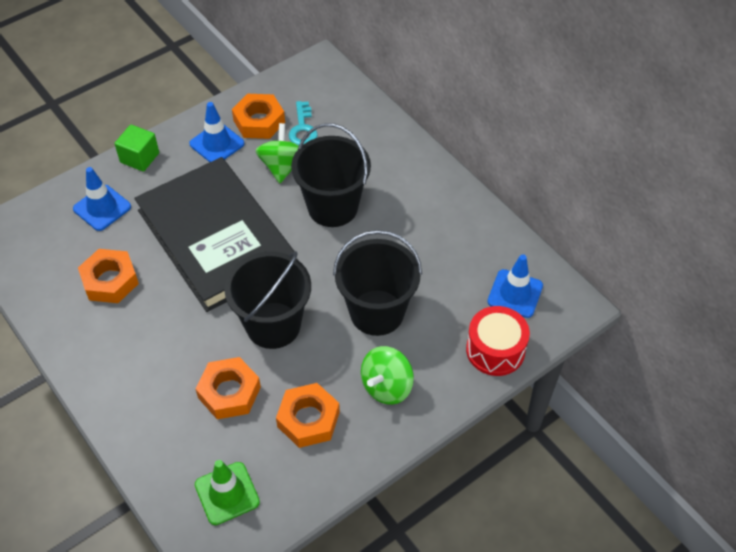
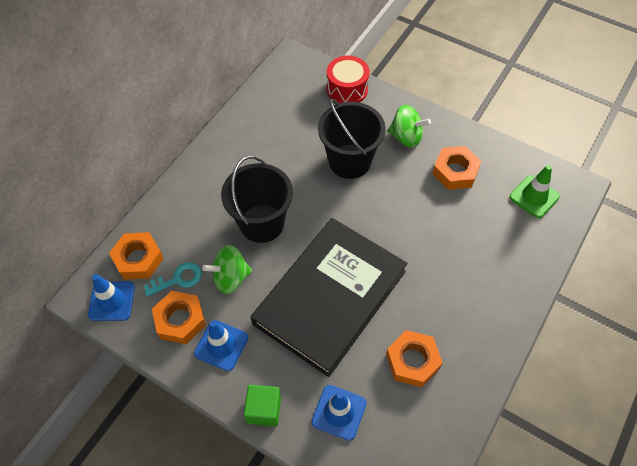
camera: 110 degrees left, 5 degrees up
orange nut [196,357,261,419] -> orange nut moved to [109,232,164,280]
black bucket [224,251,311,349] -> none
blue traffic cone [488,254,543,318] -> blue traffic cone moved to [88,274,135,321]

